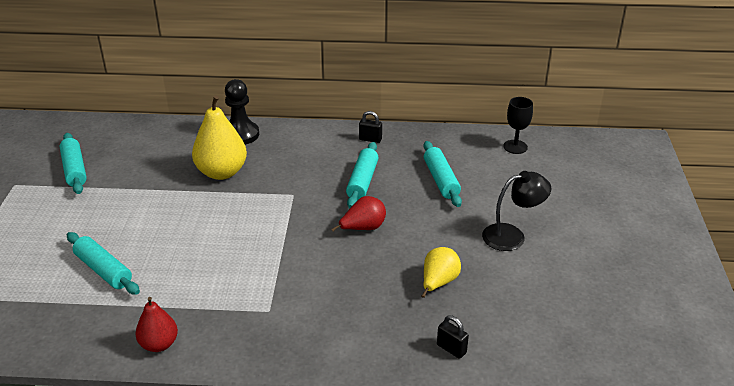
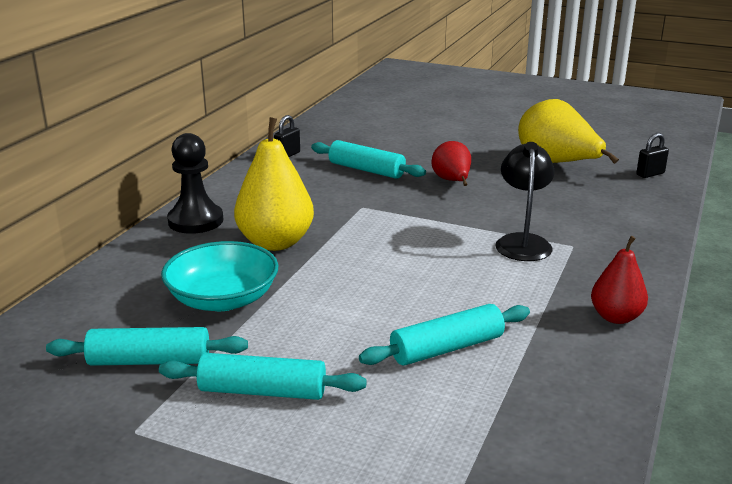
camera: 70 degrees left, 10 degrees down
yellow pear [421,247,461,298] -> yellow pear [518,99,619,164], size x1.67
turquoise rolling pin [423,141,462,207] -> turquoise rolling pin moved to [159,353,367,400]
black lamp [482,171,551,251] -> black lamp moved to [495,142,555,261]
black goblet [503,97,533,154] -> none
none -> turquoise bowl [161,241,279,311]

